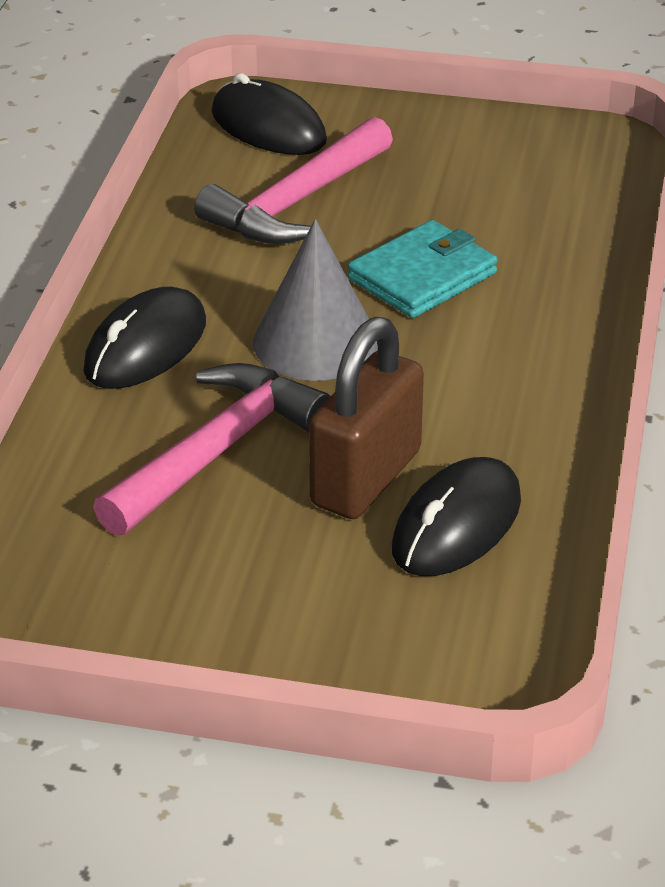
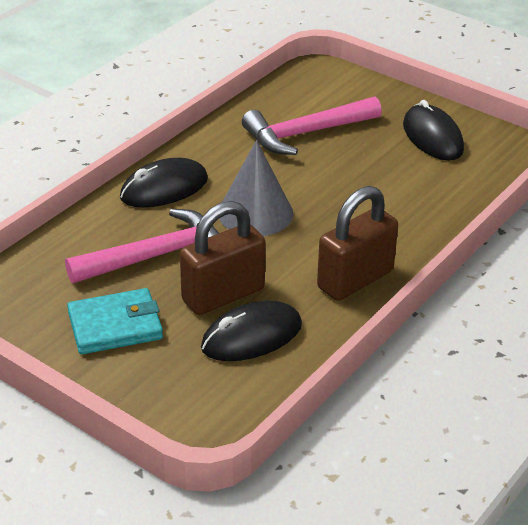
camera: 25 degrees right, 0 degrees up
black mouse [212,73,327,155] -> black mouse moved to [403,100,464,161]
turquoise wallet [348,220,498,318] -> turquoise wallet moved to [67,288,163,354]
none -> brown padlock [317,186,398,301]

